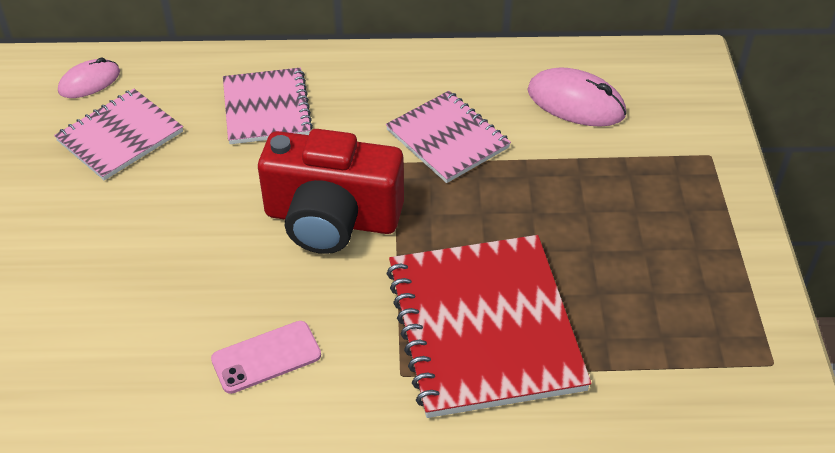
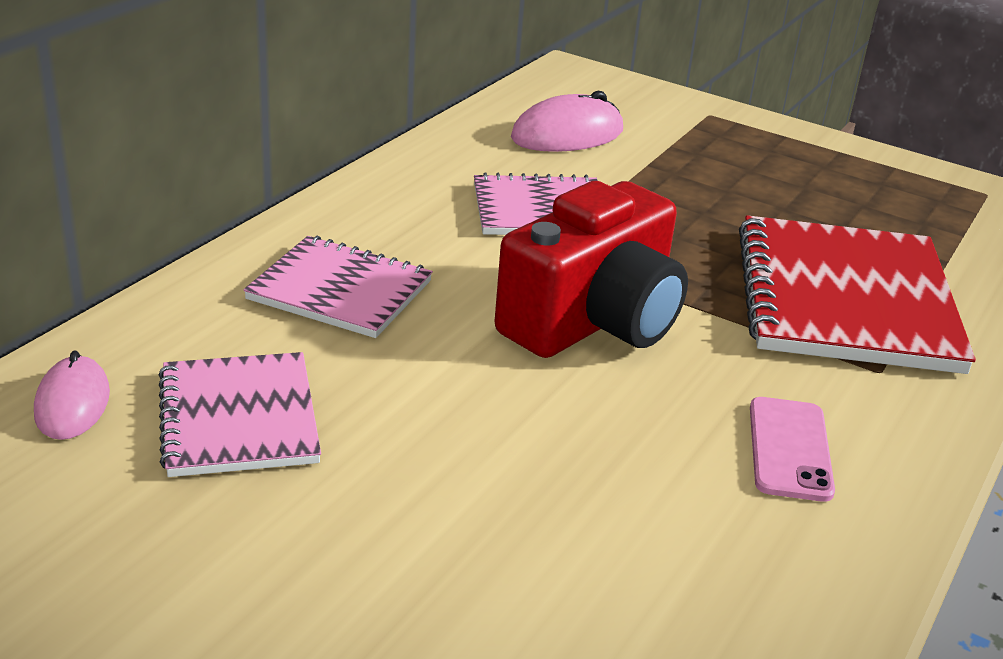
camera: 60 degrees left, 15 degrees down
red notebook [387,235,592,418] -> red notebook turned 75 degrees clockwise [739,215,976,374]

